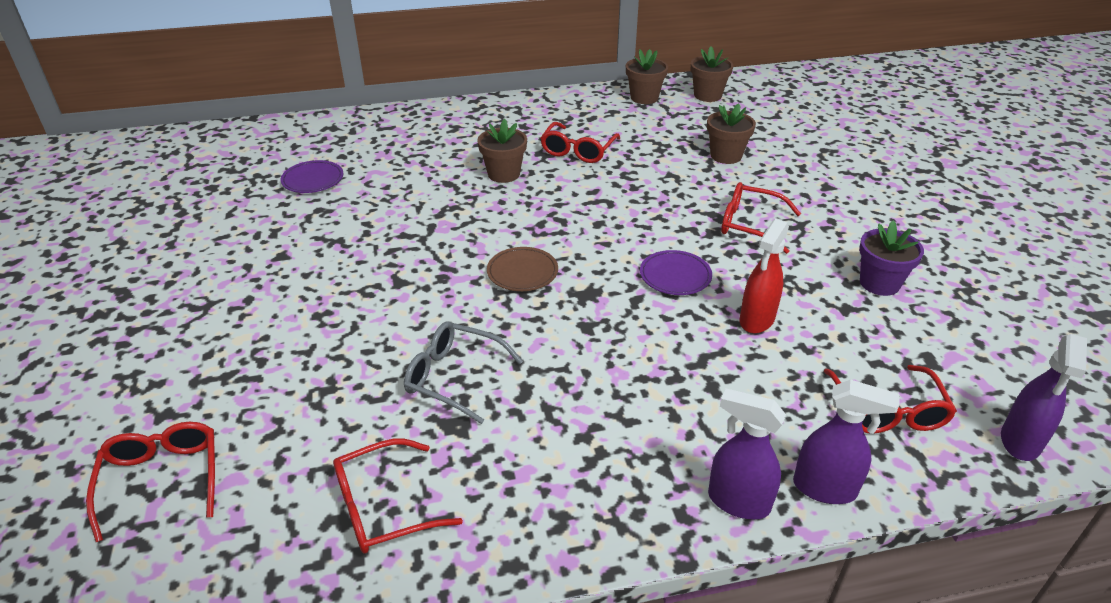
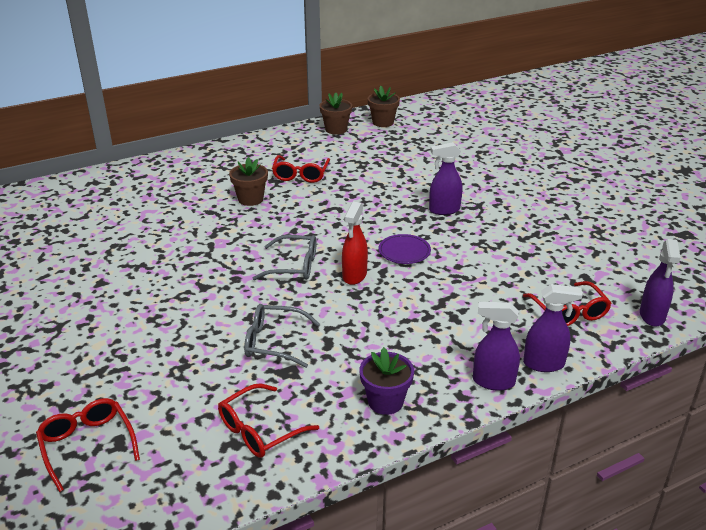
camera: 15 degrees left, 5 degrees down
purple plate [281,160,343,193] -> none
brown plate [487,247,558,291] -> grey glasses [253,235,316,280]
brown flower pot [707,103,756,164] -> none
red glasses [721,182,801,254] -> purple spray bottle [429,142,463,215]
red spray bottle [740,219,789,333] -> red spray bottle moved to [342,202,368,285]
purple flower pot [859,221,924,296] -> purple flower pot moved to [359,347,414,415]

